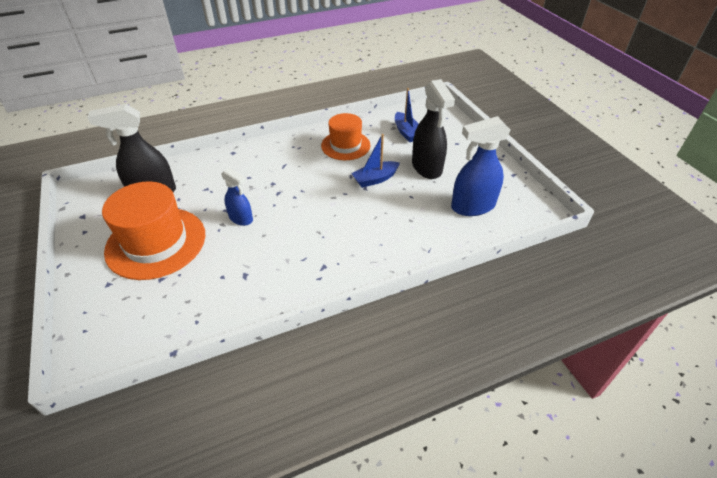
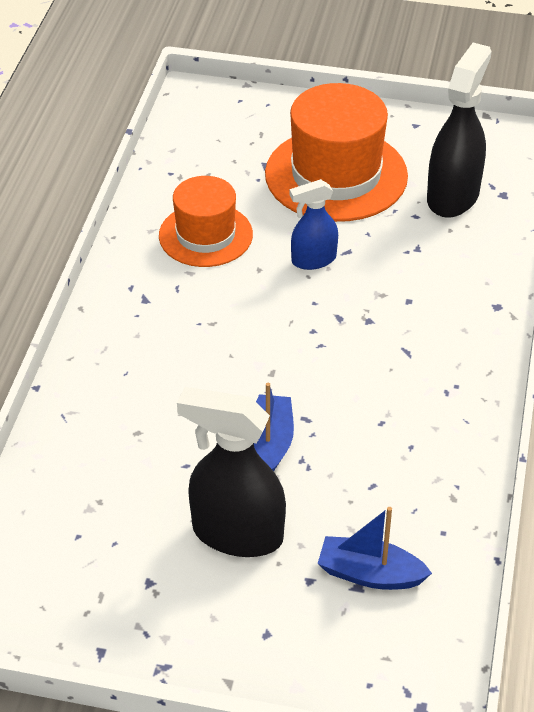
camera: 125 degrees right, 0 degrees up
orange hat [321,113,370,160] -> orange hat moved to [159,176,253,267]
blue spray bottle [451,116,511,216] -> none

